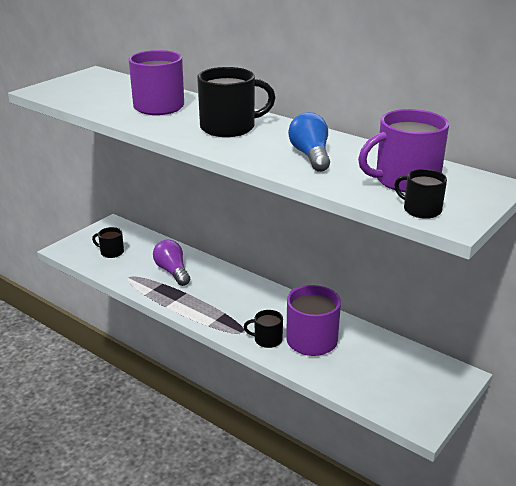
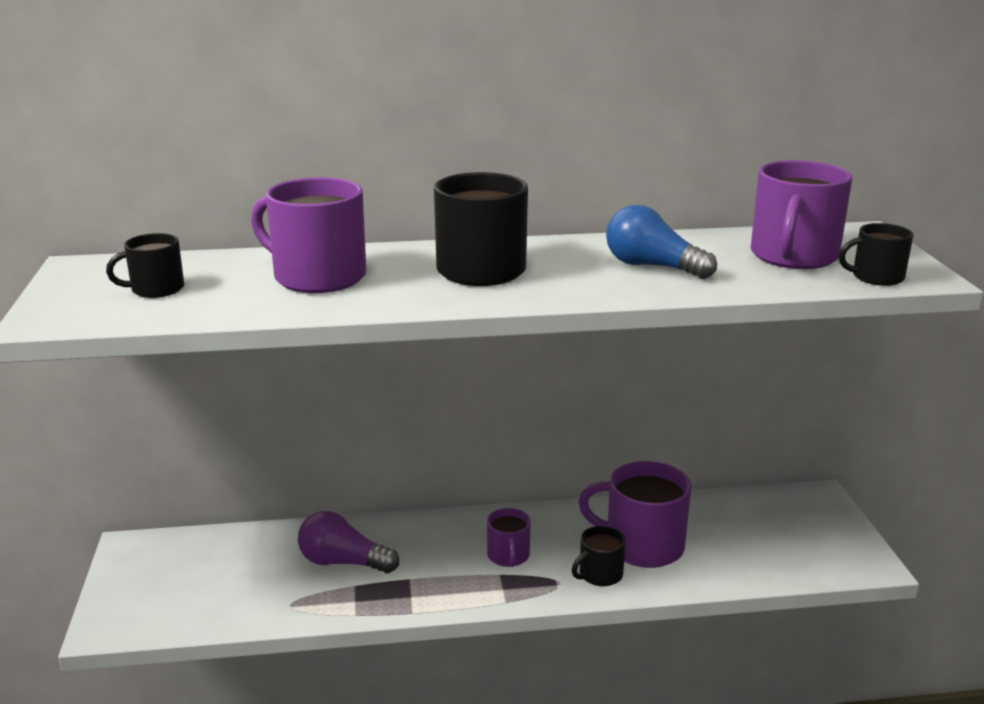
camera: 45 degrees left, 5 degrees down
black mug [92,227,124,258] -> black mug moved to [106,233,184,298]
none -> purple mug [487,508,531,567]

